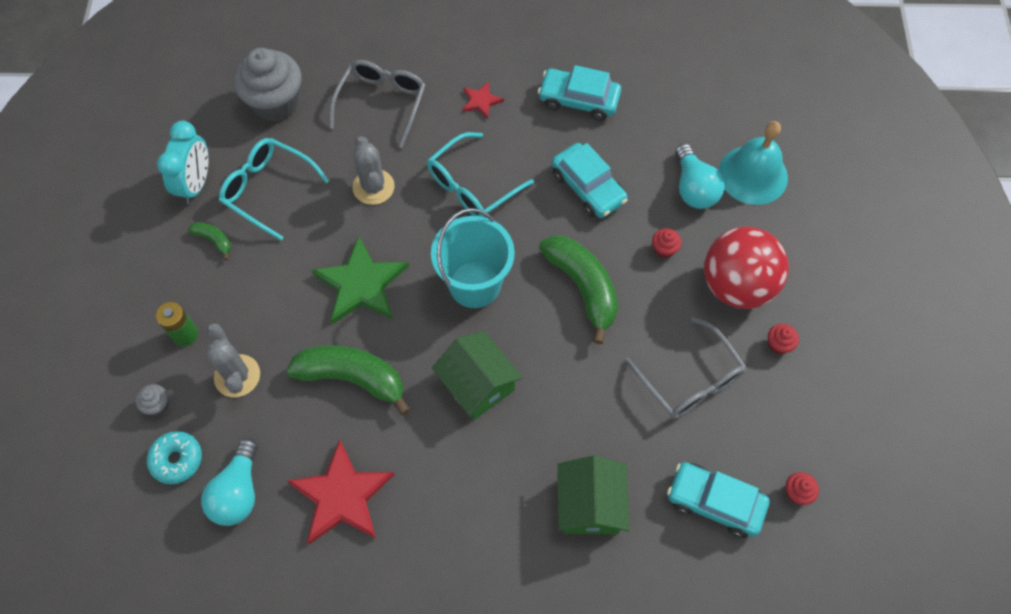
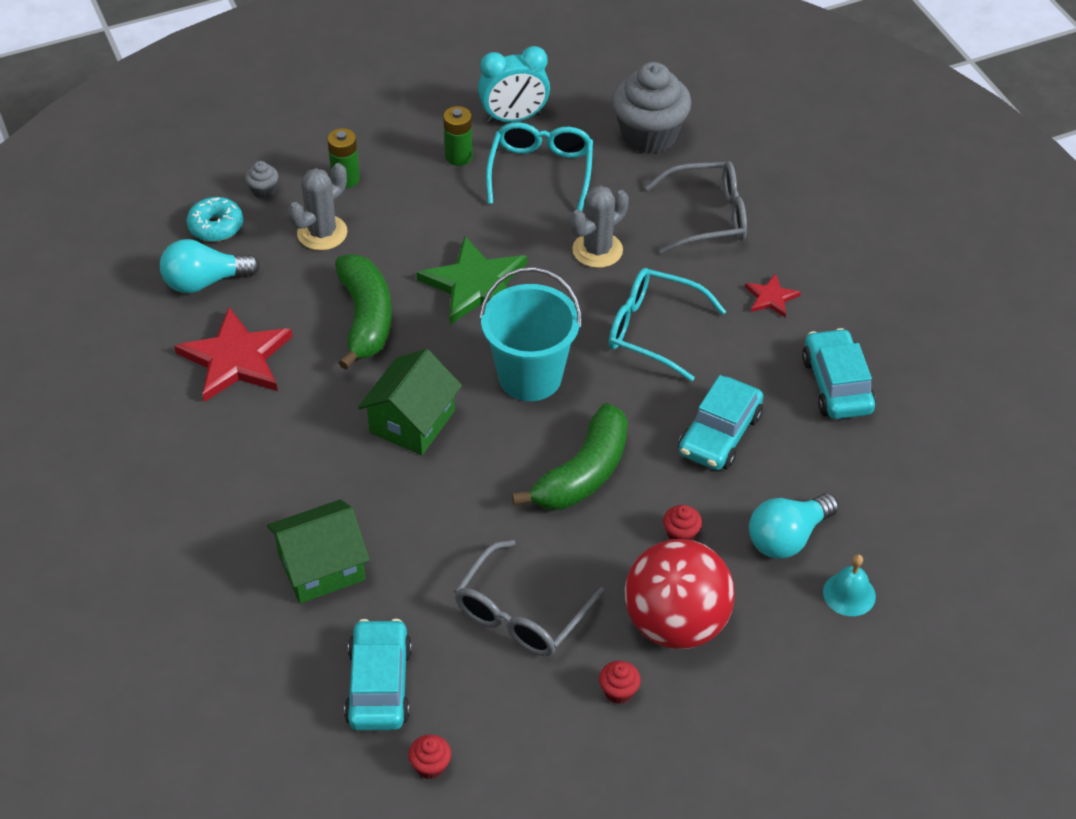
camera: 65 degrees right, 15 degrees down
green banana [188,222,231,260] -> green battery [443,106,473,166]
turquoise bell [718,121,788,205] -> turquoise bell [823,554,876,616], size x0.54

